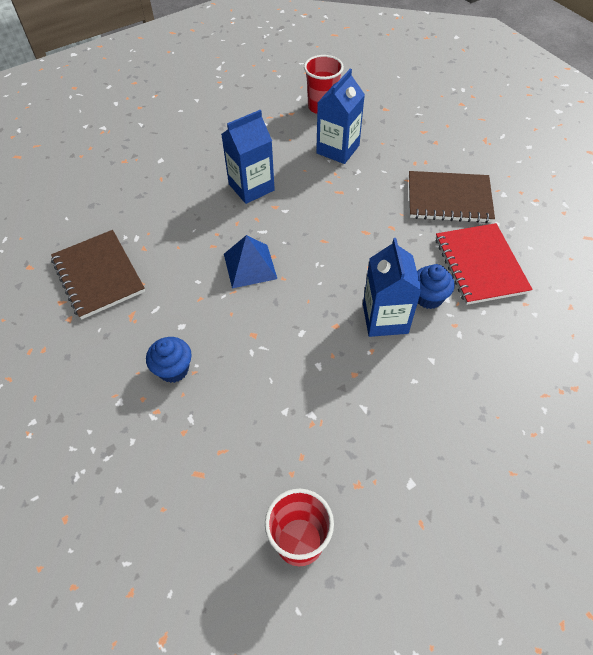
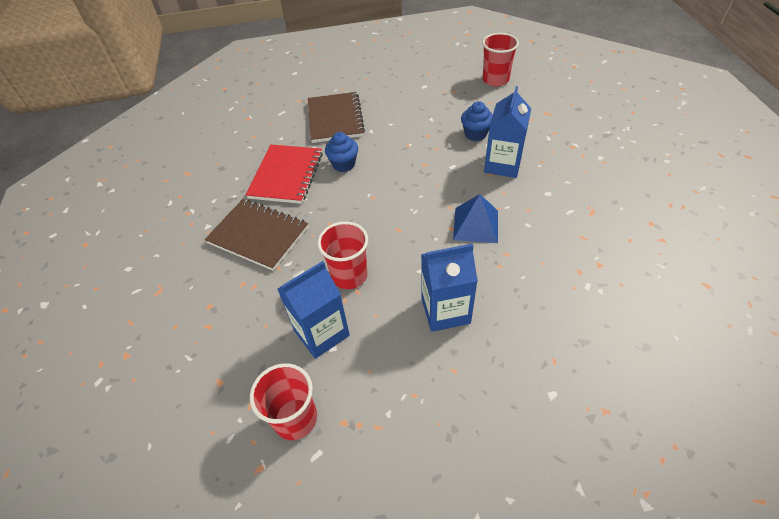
camera: 155 degrees left, 5 degrees down
brown notebook [51,230,145,320] -> brown notebook moved to [308,92,365,143]
blue cupcake [146,337,192,383] -> blue cupcake moved to [461,101,493,141]
blue carton [363,238,422,337] -> blue carton moved to [484,86,531,178]
none -> red cup [318,221,368,289]

